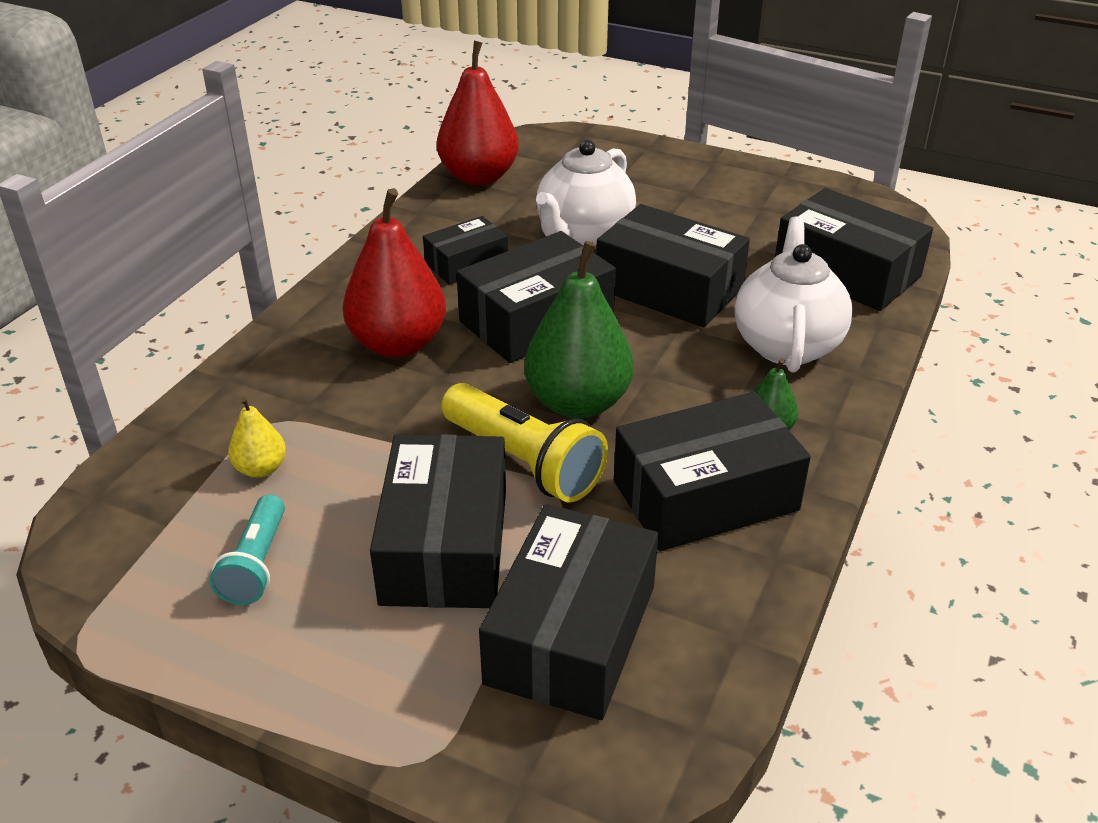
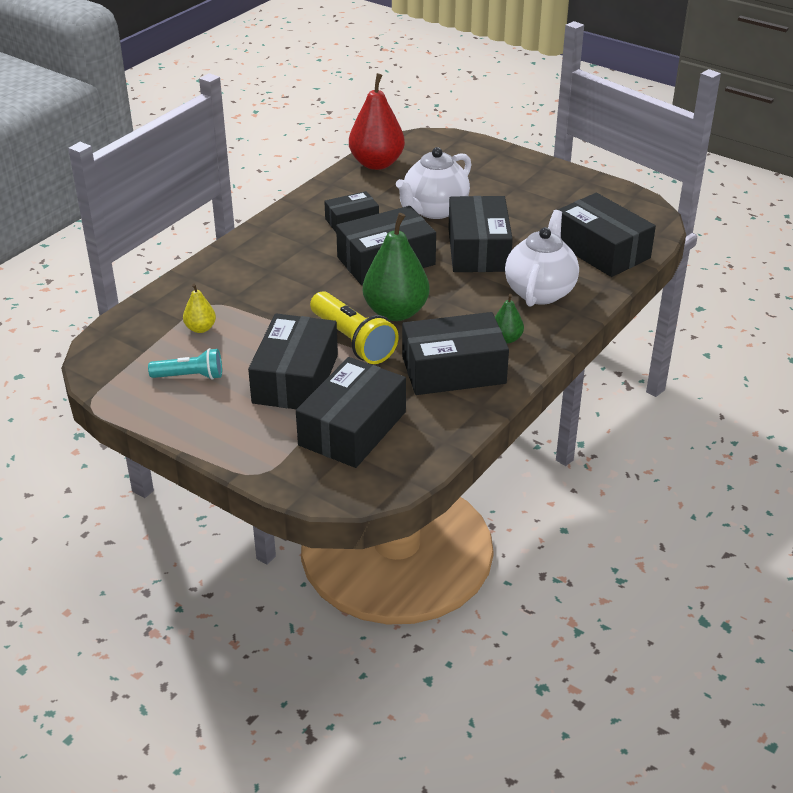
camera: 10 degrees right, 0 degrees up
turquoise flashlight [210,494,285,605] -> turquoise flashlight turned 105 degrees counterclockwise [148,348,222,380]
red pear [343,189,446,358] -> none
black box [596,204,750,327] -> black box turned 45 degrees clockwise [448,196,513,272]

